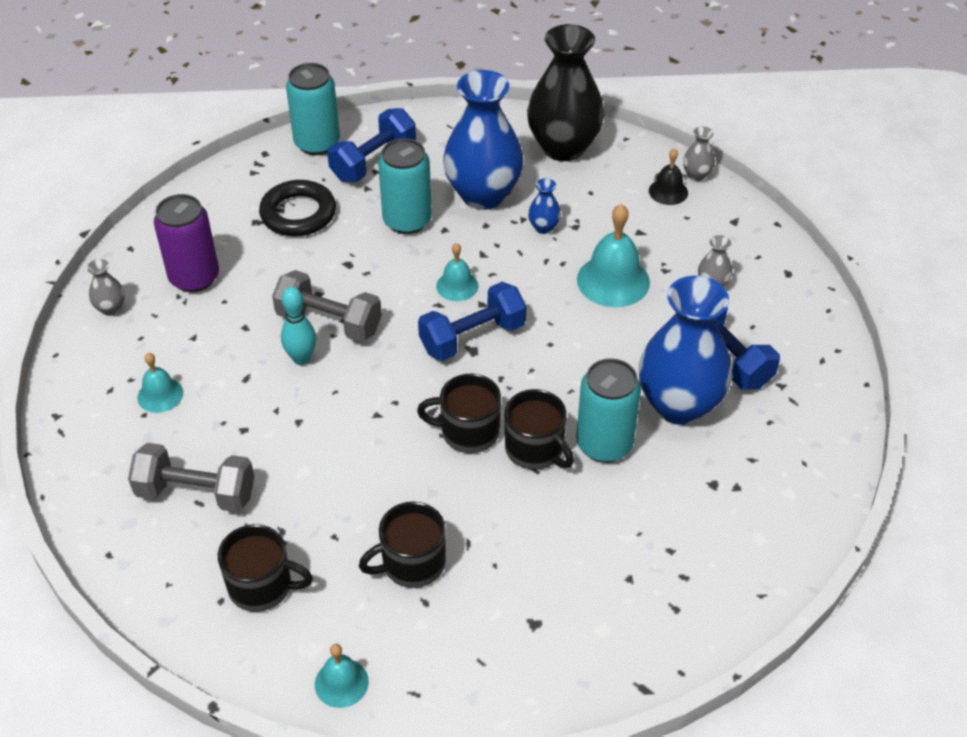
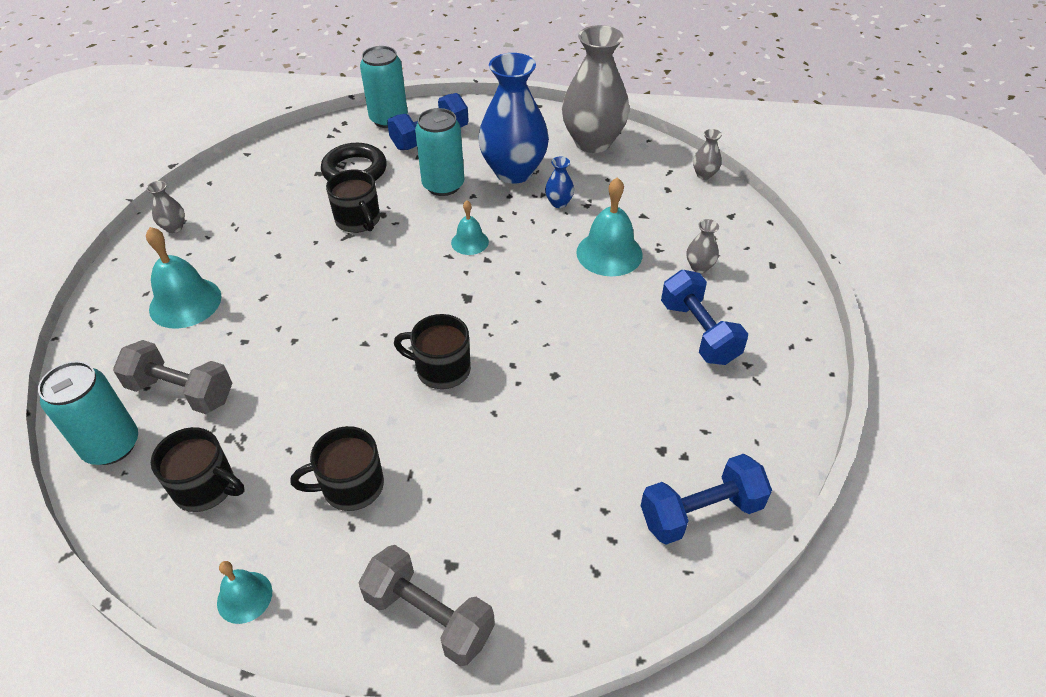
camera: 10 degrees right, 0 degrees up
turquoise bell [137,353,183,413] -> turquoise bell [146,227,221,329], size x1.73
purple can [154,194,219,292] -> none
grey dumbbell [272,270,382,342] -> grey dumbbell moved to [358,545,495,666]
turquoise bowling pin [281,287,316,365] -> none
blue dumbbell [418,282,526,361] -> blue dumbbell moved to [641,454,772,545]
black mug [505,389,574,470] -> black mug moved to [326,170,380,233]
black vase [527,24,604,161] -> grey vase [562,25,630,153]
turquoise can [576,358,641,462] -> turquoise can moved to [38,361,138,465]
blue vase [639,276,732,425] -> none
black bell [649,148,688,205] -> none

